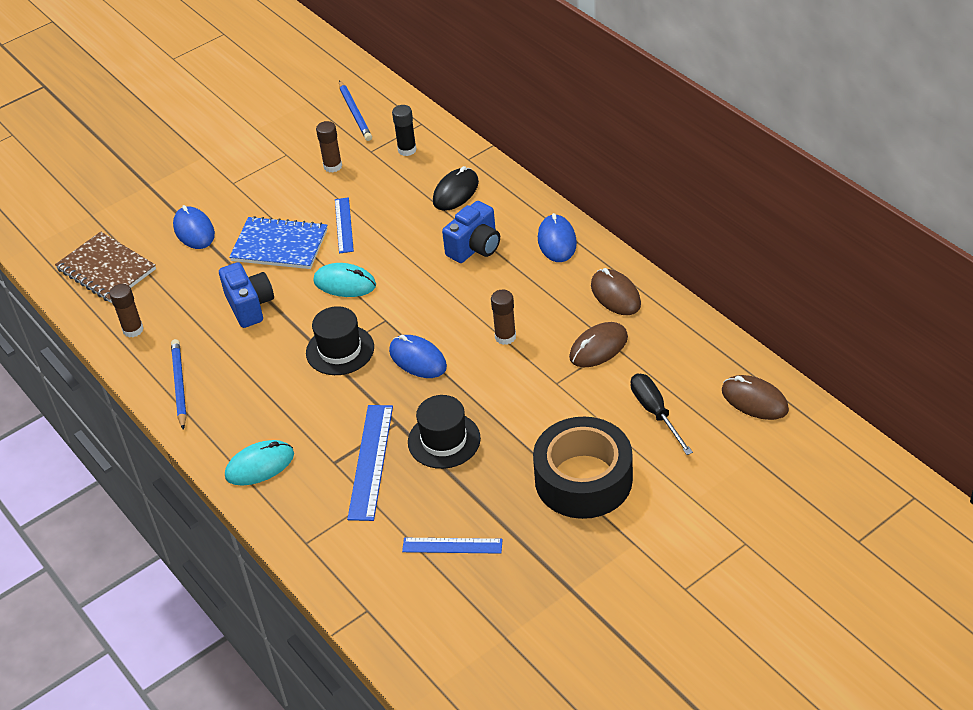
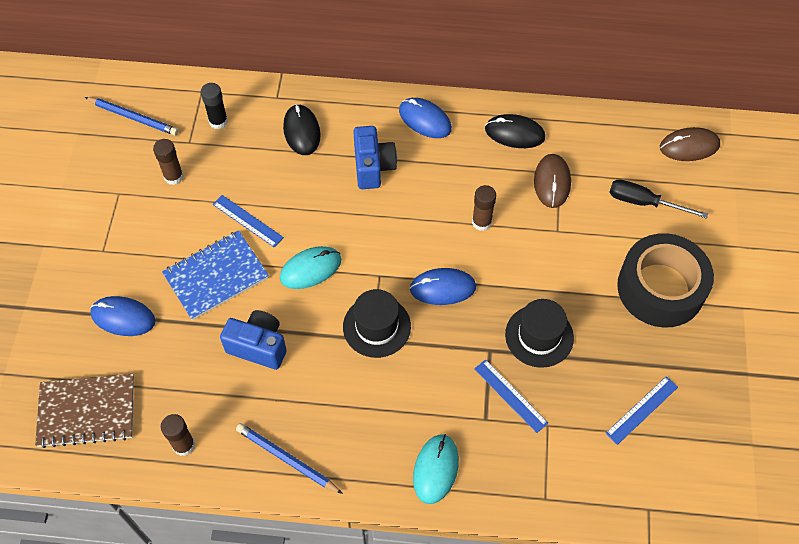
camera: 50 degrees left, 15 degrees up
blue ruler [347,405,393,521] -> blue ruler [474,359,548,433], size x0.64
brown mouse [591,268,641,315] -> black mouse [485,114,545,148]

